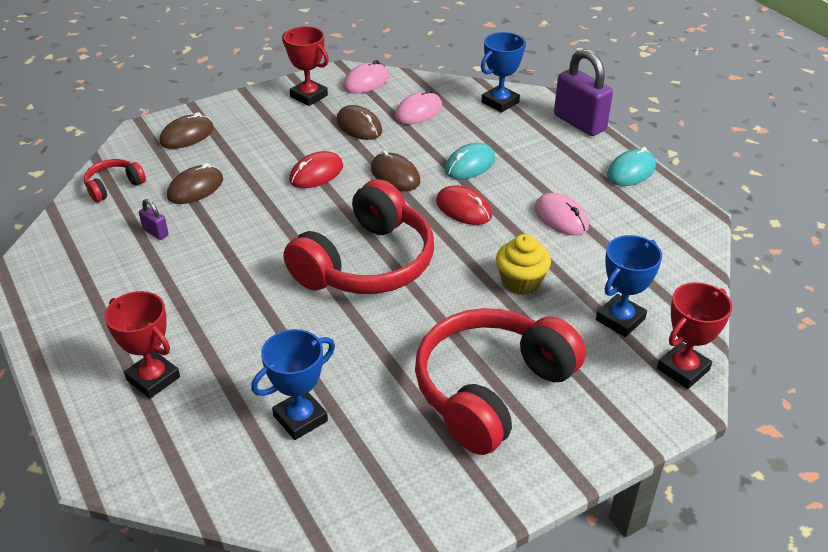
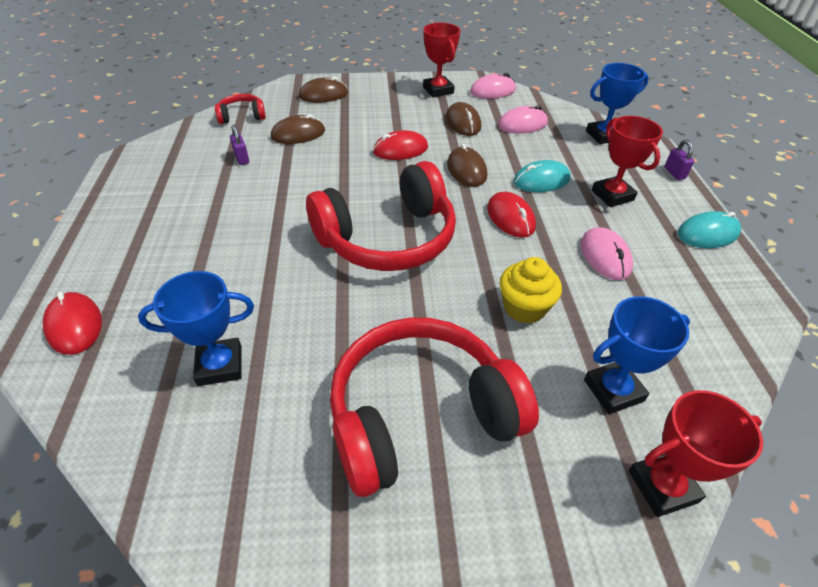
camera: 25 degrees right, 5 degrees up
red trophy [104,291,180,399] -> red trophy moved to [592,116,663,207]
purple padlock [554,49,613,136] -> purple padlock [664,140,694,180], size x0.44
none -> red mouse [43,291,102,355]

